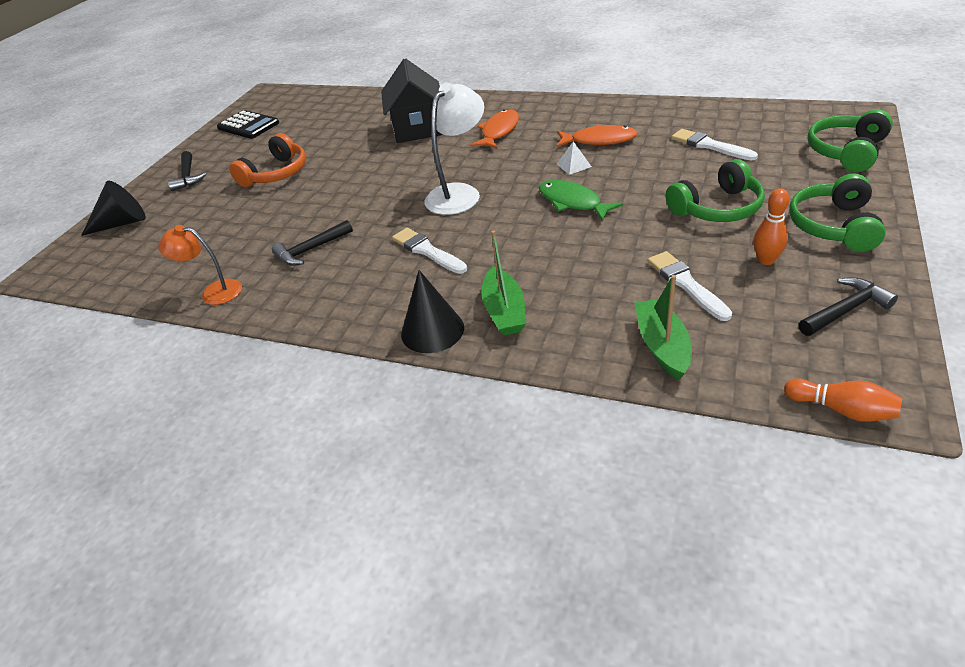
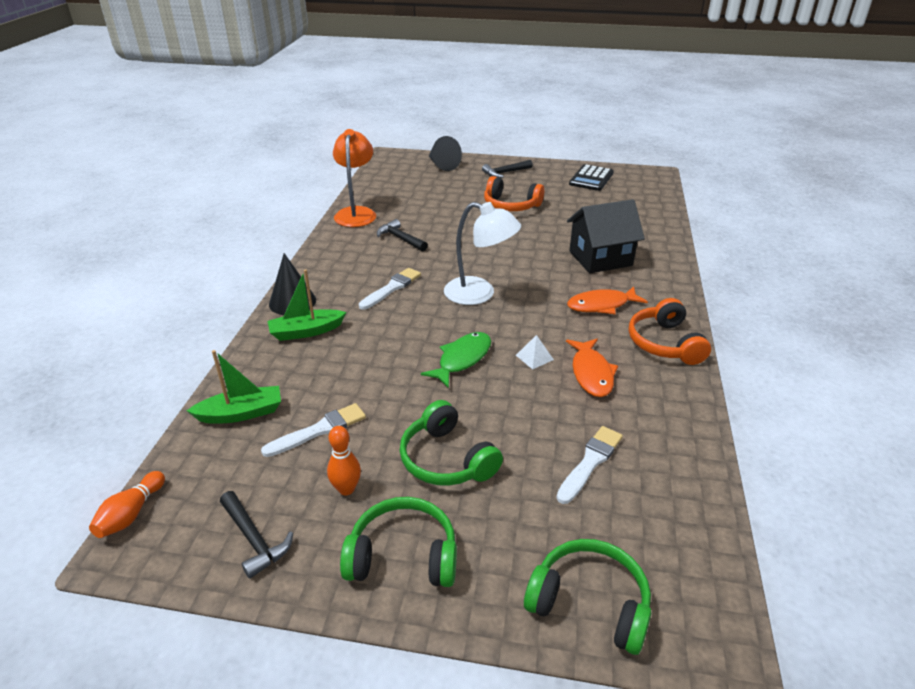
camera: 75 degrees right, 5 degrees down
orange lamp [158,225,242,305] -> orange lamp [333,129,376,227], size x1.56
orange fish [470,109,519,149] -> orange fish turned 150 degrees clockwise [567,286,648,314]
none -> orange headphones [629,298,711,365]

